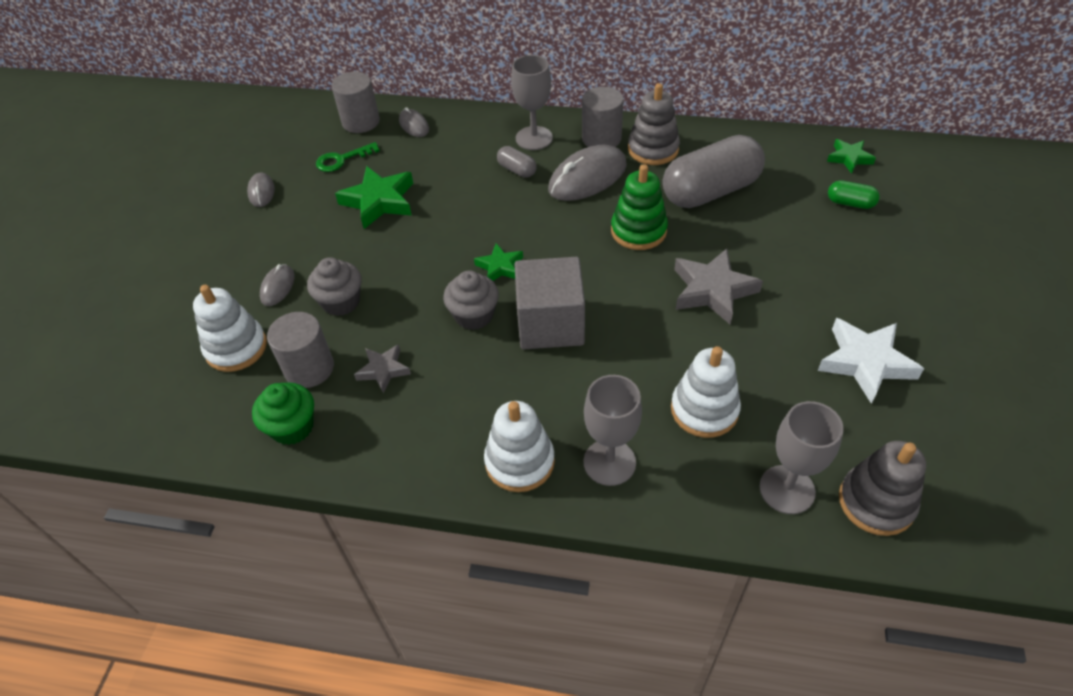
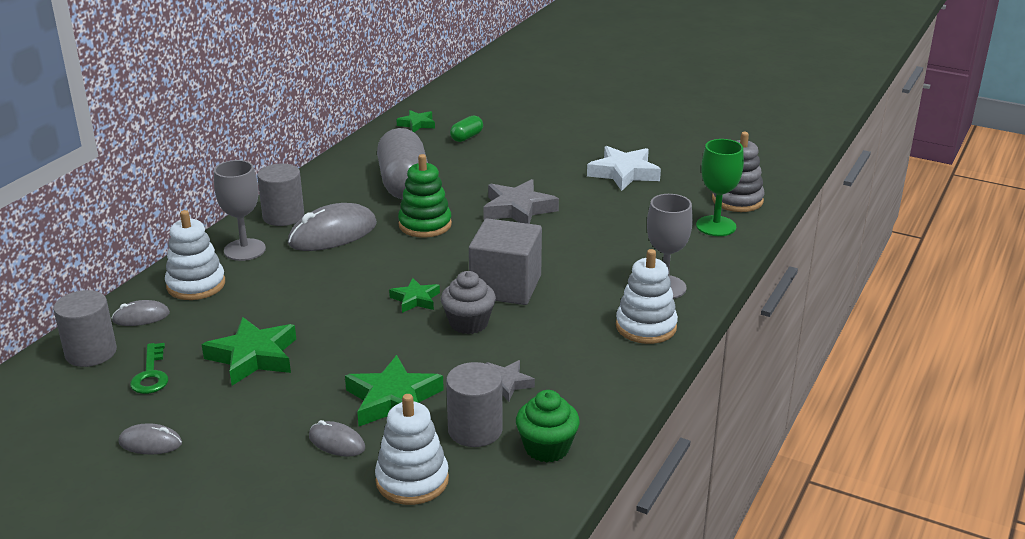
camera: 75 degrees left, 20 degrees down
grey cupcake [307,257,362,316] -> green star [345,355,444,426]
grey capsule [497,146,537,178] -> none
grey mouse [548,145,627,201] -> grey mouse turned 75 degrees clockwise [288,203,377,251]
grey stacking toy [628,83,680,165] -> none
white stacking toy [671,346,741,438] -> white stacking toy moved to [165,210,225,300]
grey goblet [759,401,844,514] -> green goblet [696,139,744,236]

